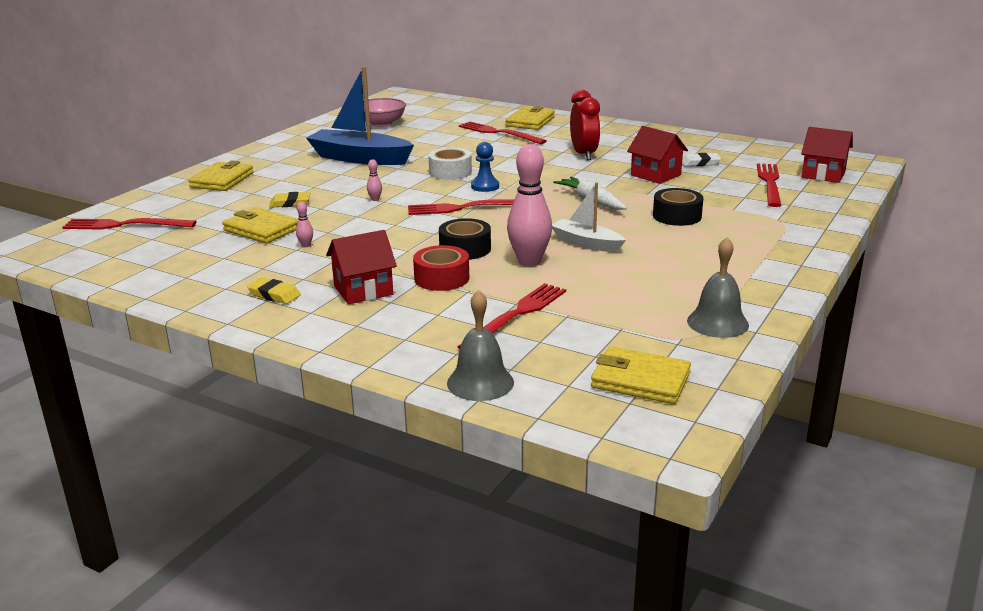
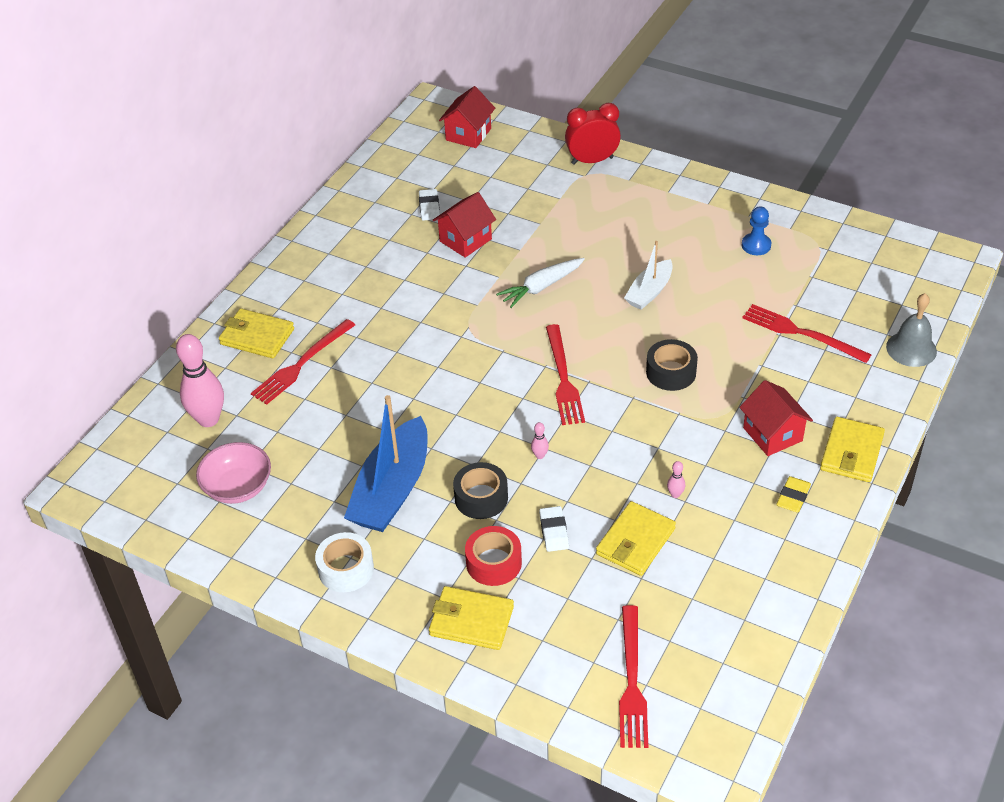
camera: 90 degrees left, 20 degrees up
yellow eraser [269,192,311,208] -> white eraser [539,506,569,552]
red tape [413,245,469,291] -> red tape moved to [465,526,522,586]
white tape [428,148,472,180] -> white tape moved to [315,532,374,592]
blue pawn [471,142,499,192] -> blue pawn moved to [742,206,771,255]
pink bowling pin [507,144,552,267] -> pink bowling pin moved to [176,334,224,427]
red clock [570,90,600,160] -> red clock moved to [565,103,621,165]
yellow wallet [591,347,691,404] -> yellow wallet moved to [820,417,885,482]
black tape [653,188,703,226] -> black tape moved to [453,462,508,519]
grey bell [687,237,749,338] -> none
red fork [757,163,781,207] -> none

